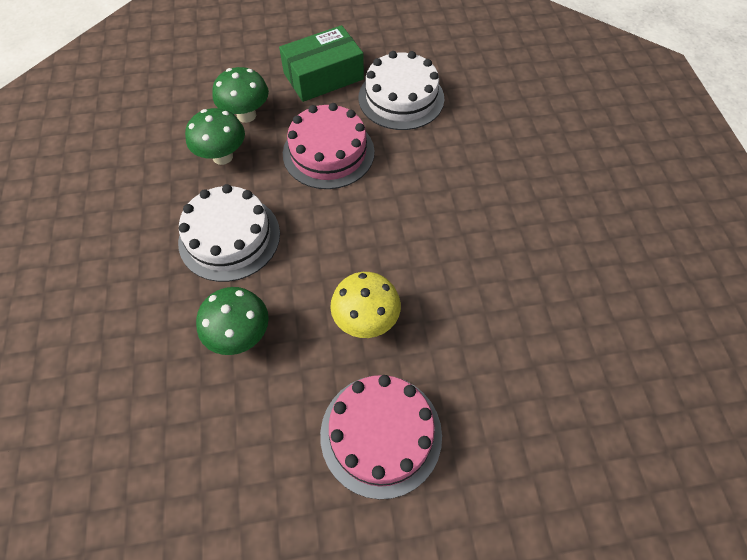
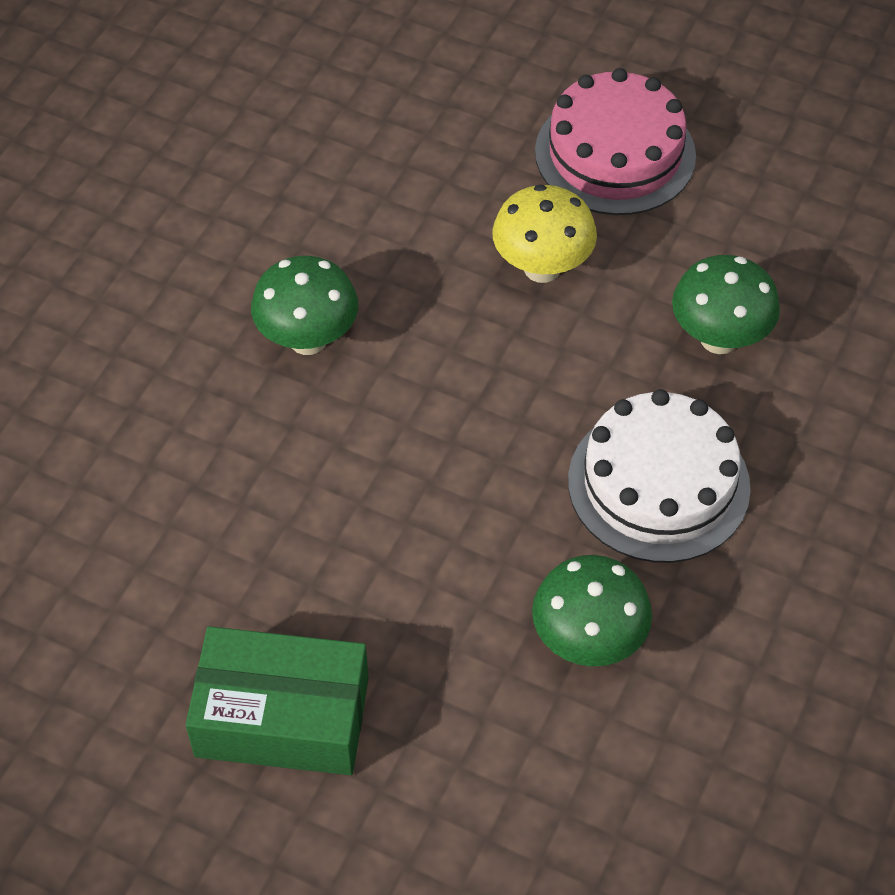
camera: 145 degrees left, 5 degrees down
green mushroom [212,67,269,123] -> green mushroom moved to [251,256,358,355]
pink cake [283,103,375,189] -> none
white cake [359,51,444,130] -> none

